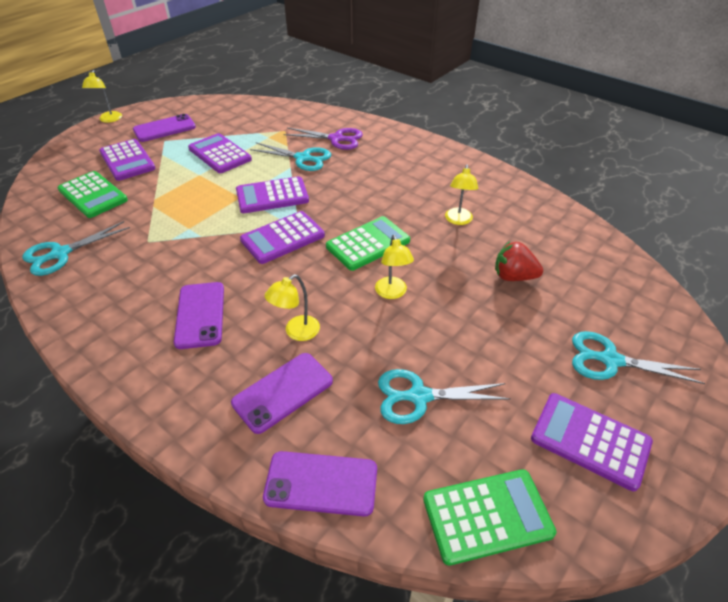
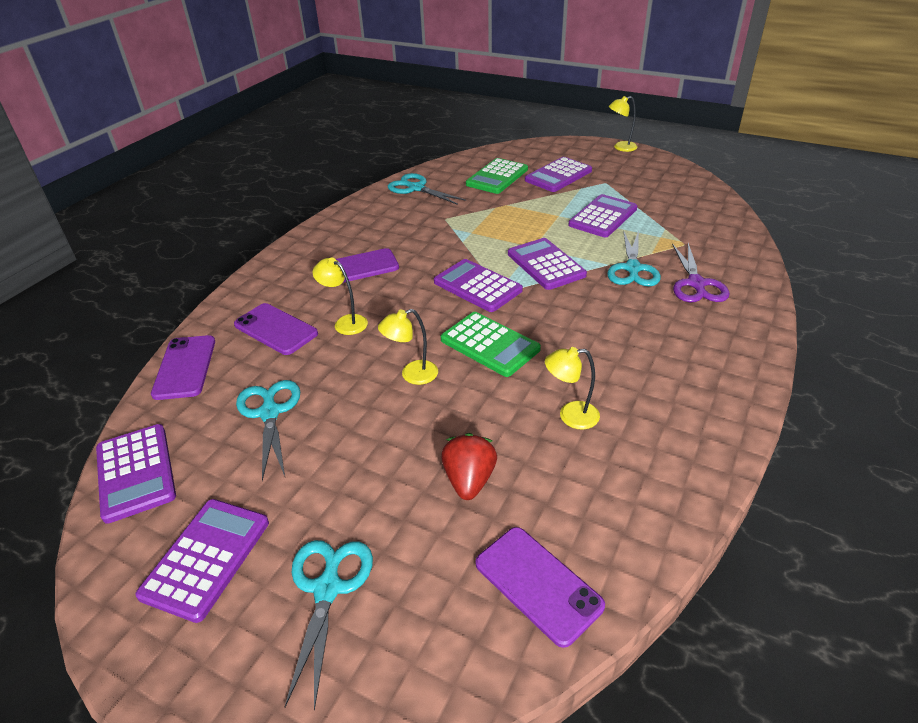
camera: 80 degrees right, 5 degrees down
purple phone [133,114,196,142] -> purple phone moved to [476,527,605,648]
green calculator [423,469,557,566] -> purple calculator [96,424,176,524]

